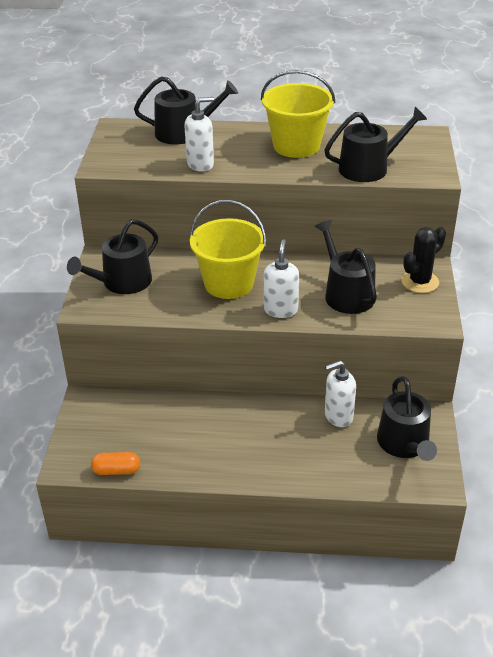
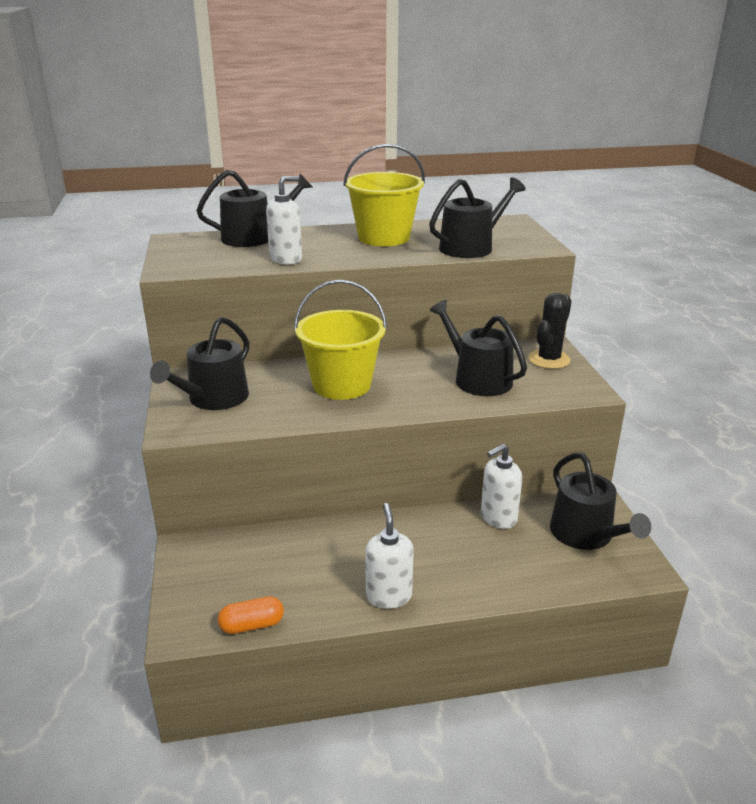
camera: 15 degrees left, 10 degrees down
white soap dispenser [264,239,299,318] -> white soap dispenser moved to [365,503,414,609]

